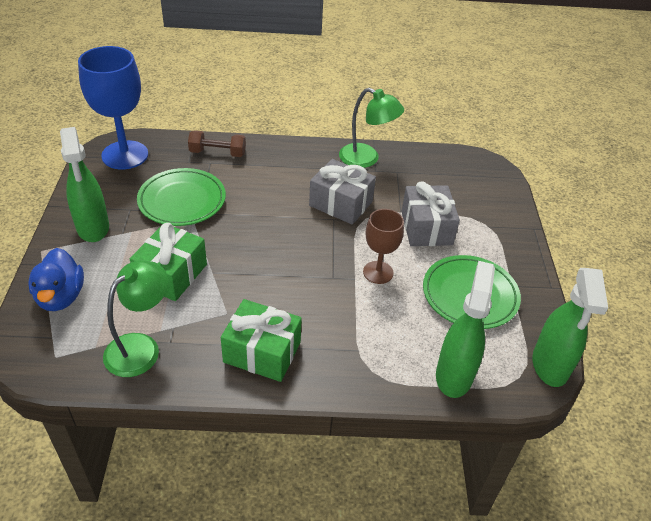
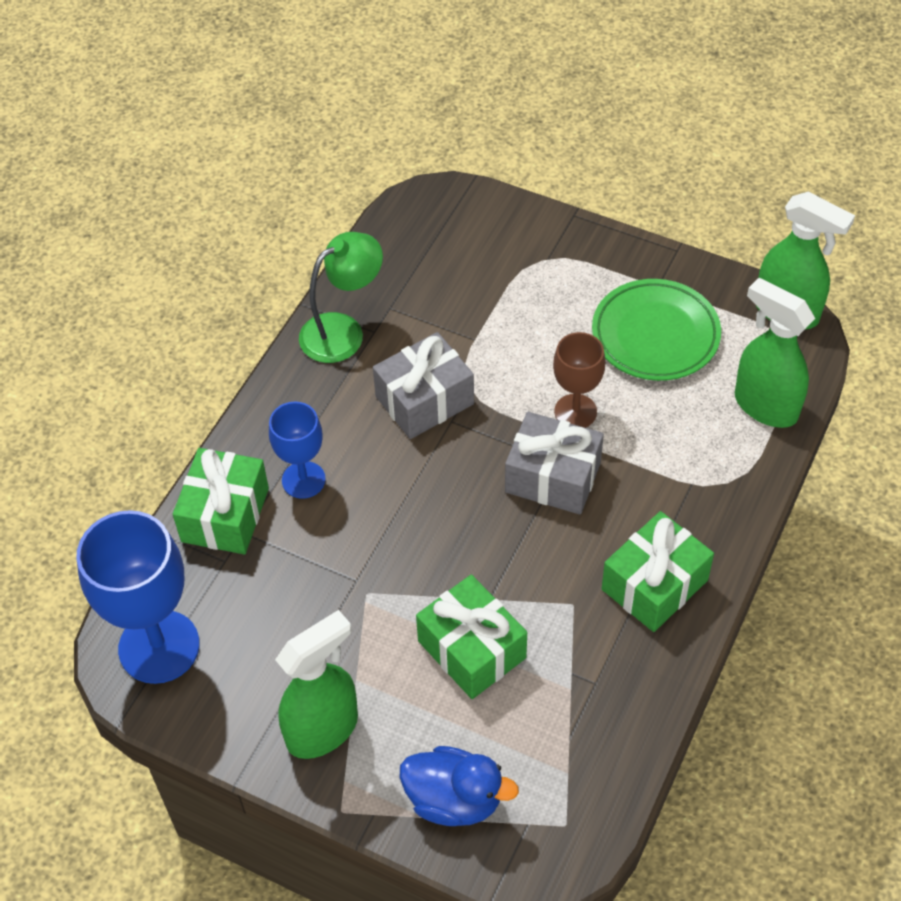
camera: 60 degrees left, 10 degrees up
green spray bottle [60,127,109,242] -> green spray bottle turned 45 degrees counterclockwise [275,610,358,759]
green lamp [103,260,168,377] -> none
green plate [137,168,226,226] -> none
brown dumbbell [188,130,246,157] -> green gift [173,448,269,554]
grey gift [402,182,460,246] -> grey gift moved to [505,412,604,515]
none -> blue goblet [269,402,326,499]

